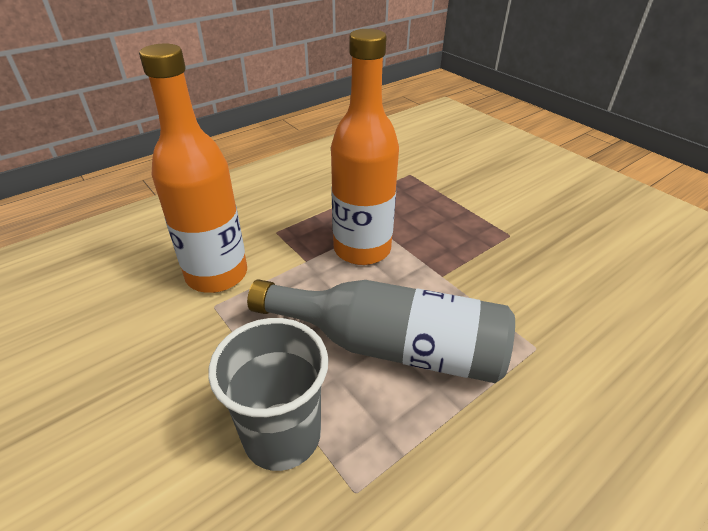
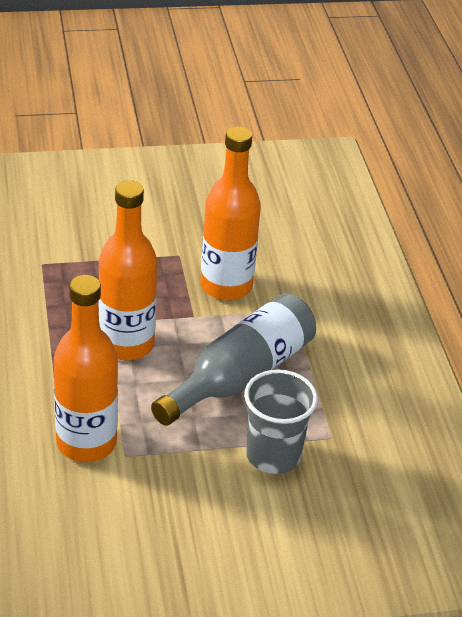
camera: 65 degrees left, 0 degrees up
none -> orange bottle [200,126,261,300]

